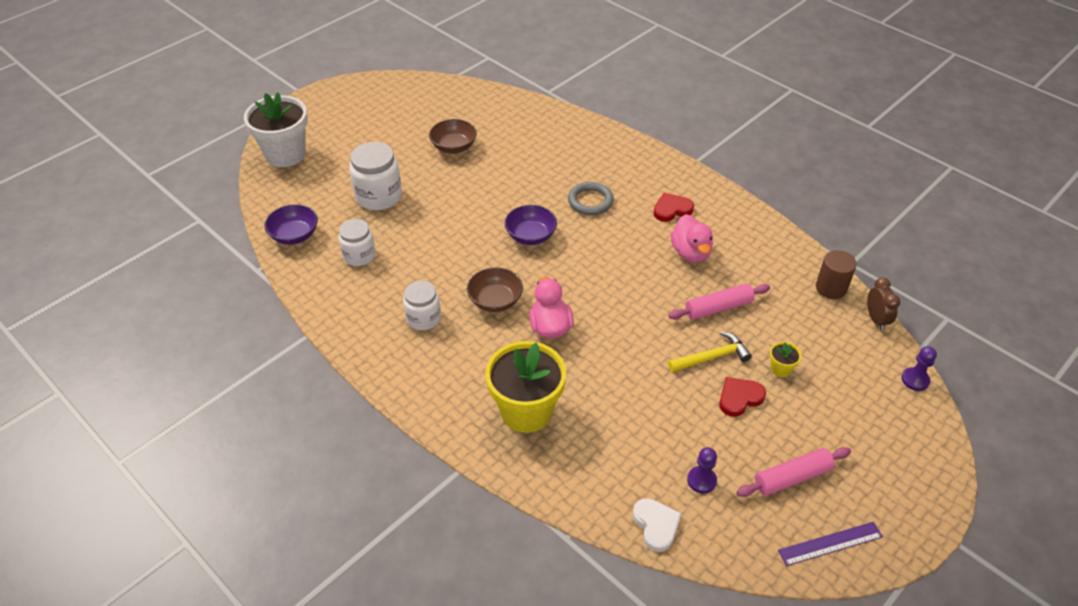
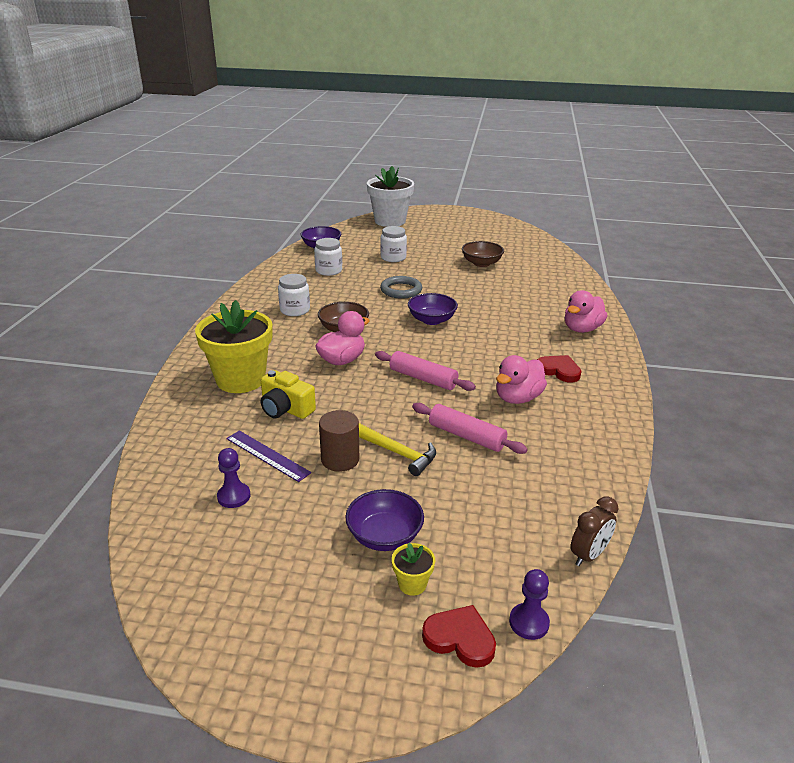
camera: 55 degrees right, 15 degrees down
white jar [349,142,402,210] -> white jar [380,226,407,262], size x0.66
grey ring [568,182,614,215] -> grey ring moved to [380,276,422,299]
white heart [632,498,682,552] -> none
red heart [719,377,766,417] -> red heart moved to [422,605,496,668]
pink rolling pin [737,447,851,497] -> pink rolling pin moved to [375,351,476,391]
yellow flower pot [770,342,802,377] -> yellow flower pot moved to [392,543,435,596]
purple ruler [778,522,883,566] -> purple ruler moved to [226,430,311,482]
brown cylinder [816,250,857,299] -> brown cylinder moved to [319,410,359,472]
none -> yellow camera [261,370,316,419]
none -> purple bowl [345,489,424,551]
none -> pink duck [565,290,607,333]

